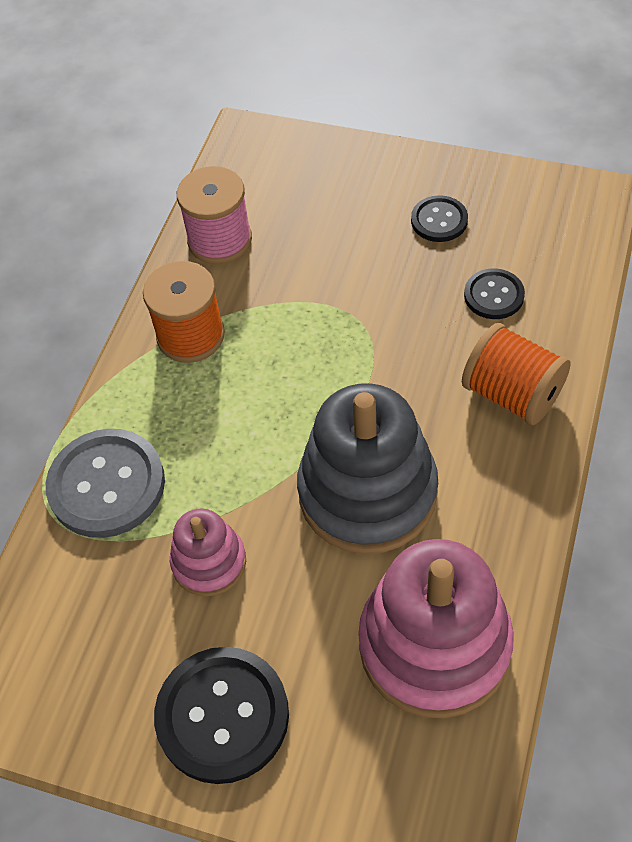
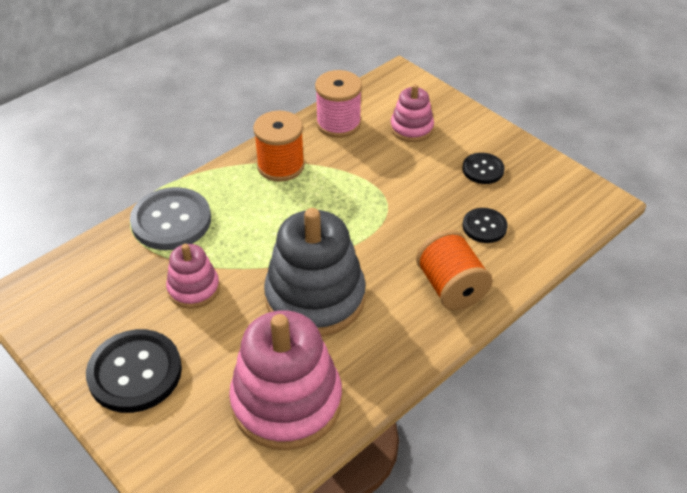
camera: 25 degrees right, 10 degrees down
none -> pink stacking toy [390,84,434,142]

